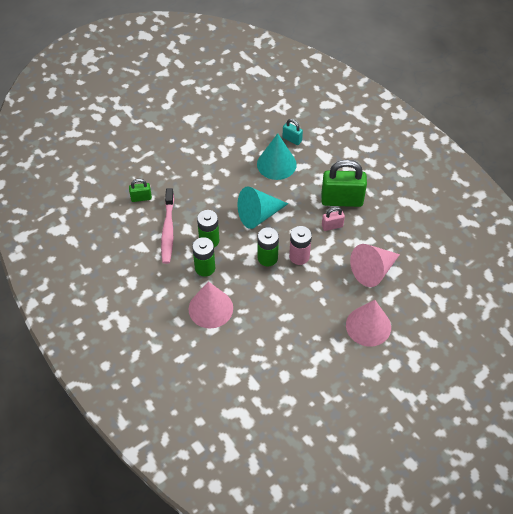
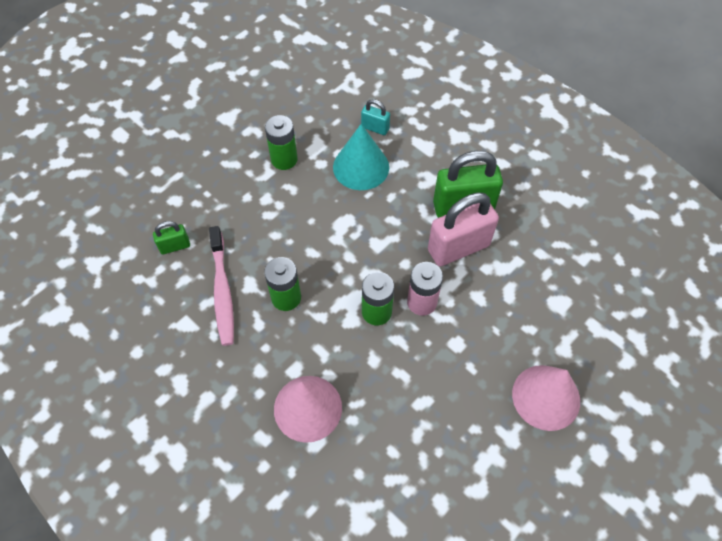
camera: 10 degrees left, 5 degrees up
green battery [192,237,215,277] -> green battery moved to [265,115,298,170]
turquoise cone [238,186,288,229] -> none
pink padlock [322,207,345,231] -> pink padlock [428,193,499,266], size x2.03
pink cone [350,244,400,287] -> none

